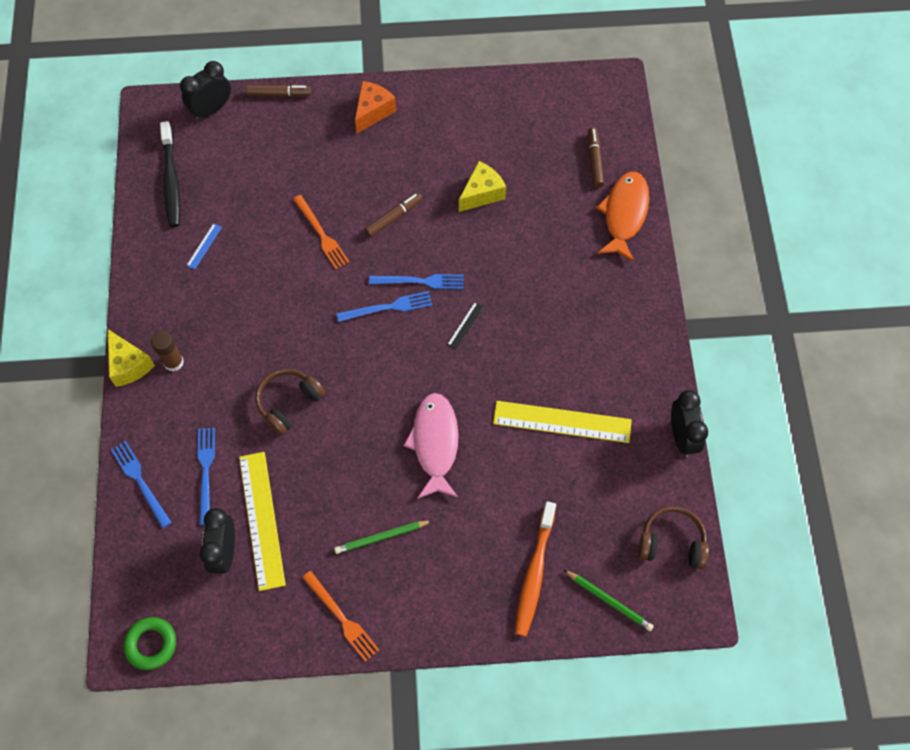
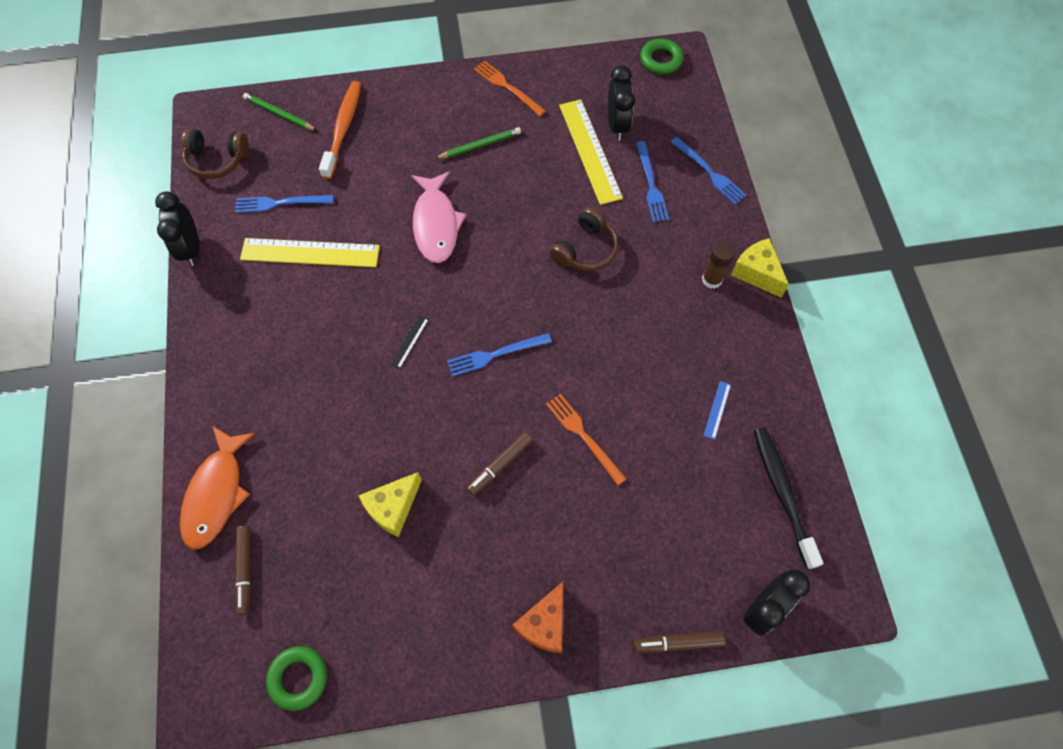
camera: 175 degrees right, 0 degrees up
blue fork [369,274,464,289] -> blue fork moved to [235,195,333,213]
none -> green ring [266,646,327,711]

